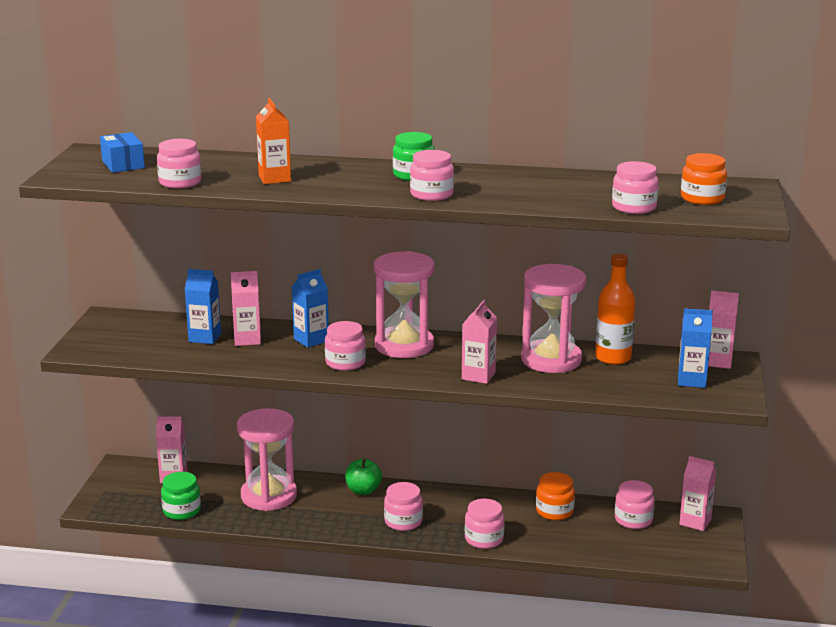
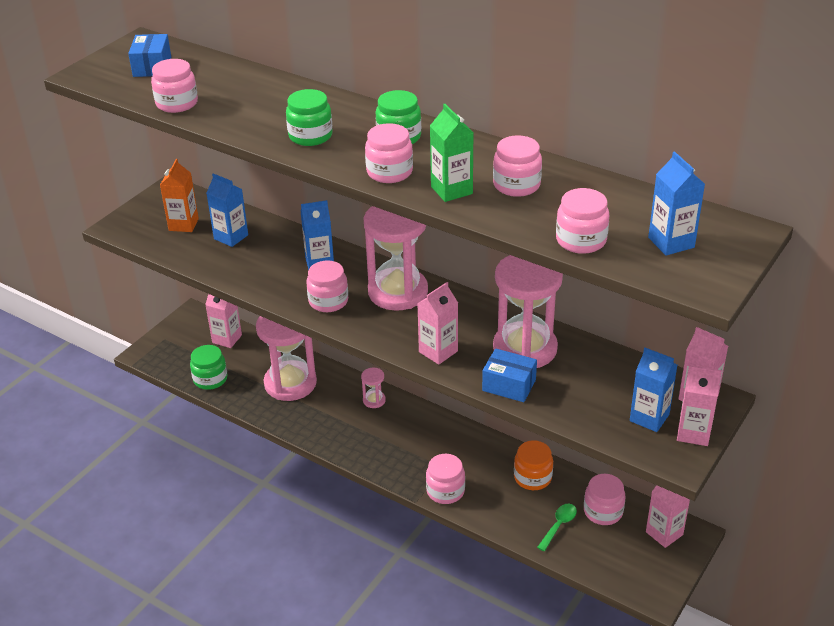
camera: 25 degrees right, 15 degrees up
pink carton [231,271,261,346] -> pink carton moved to [677,365,722,446]
orange carton [256,98,291,184] -> orange carton moved to [160,159,199,232]
green apple [345,458,382,495] -> pink hourglass [361,368,386,408]
pink jar [384,482,423,531] -> pink jar moved to [493,135,542,197]
orange bottle [595,254,636,365] -> none
orange jar [681,153,727,205] -> blue carton [648,151,705,256]
none -> green jar [286,89,333,146]
none -> green carton [430,104,473,202]
none -> blue box [482,348,537,402]
none -> green spoon [537,504,577,551]

